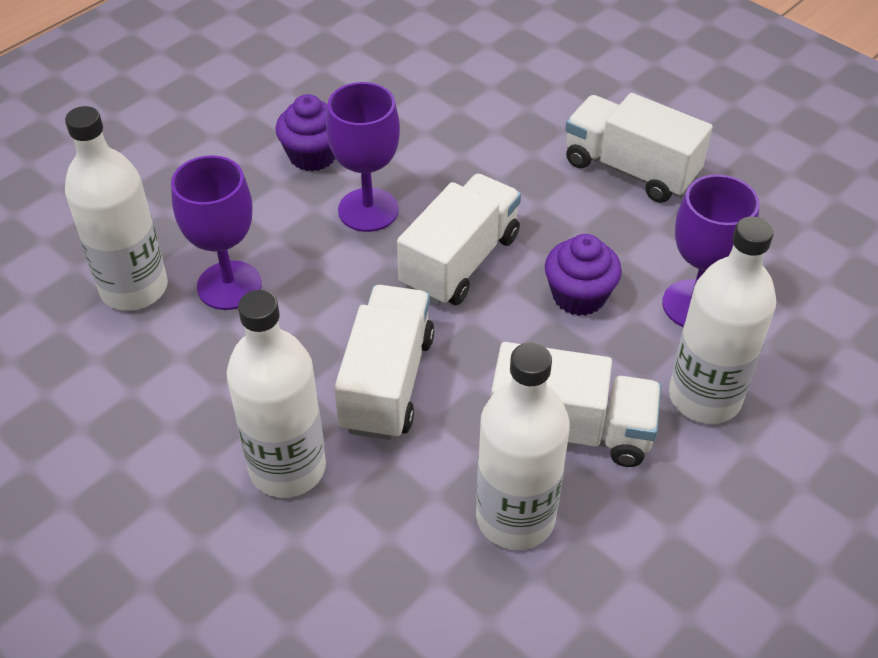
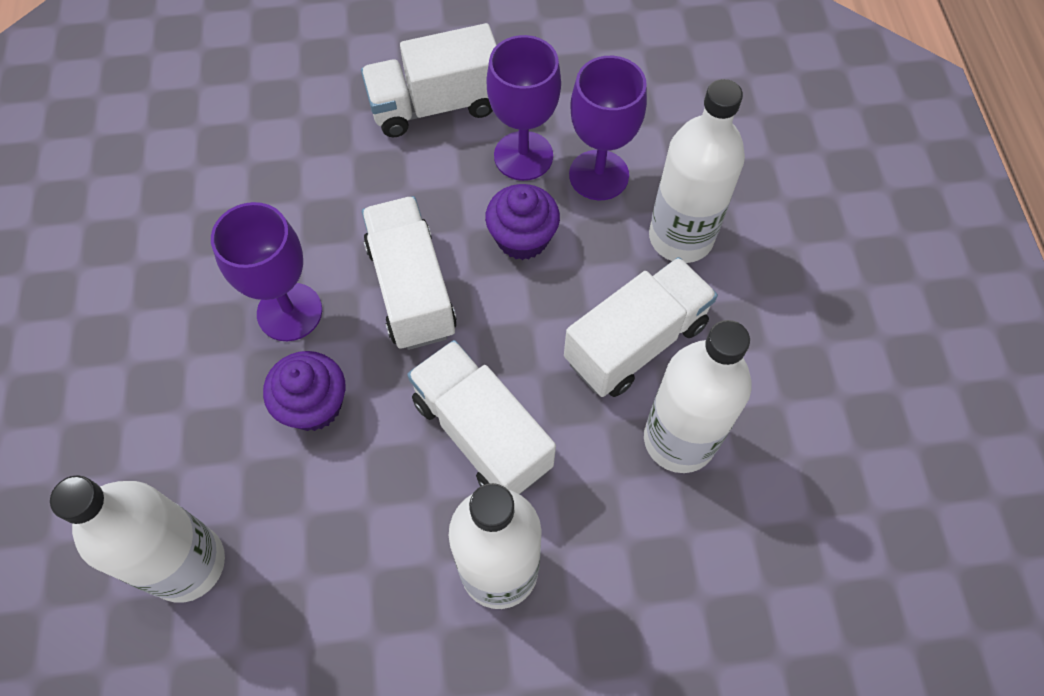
camera: 50 degrees left, 15 degrees up
purple goblet [171,155,262,310] -> purple goblet moved to [486,35,561,181]
purple cupcake [276,94,335,172] -> purple cupcake moved to [263,351,345,431]

